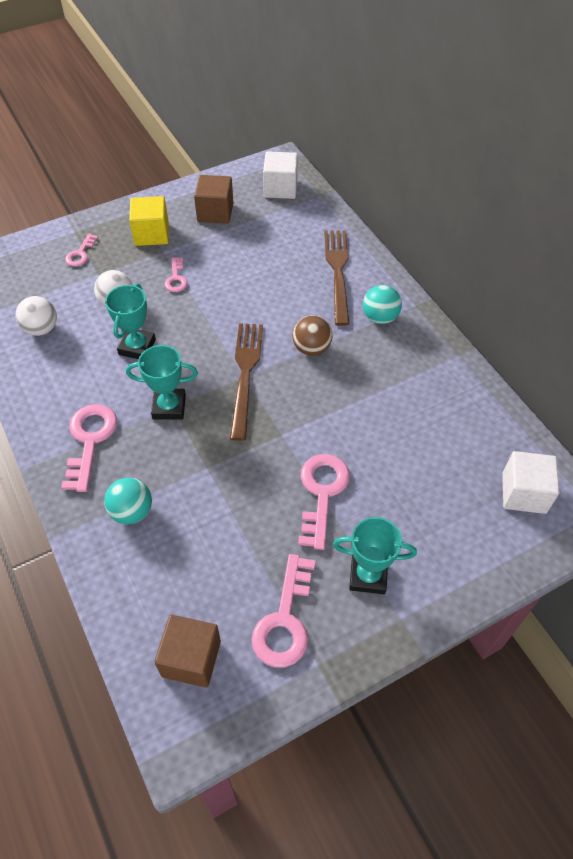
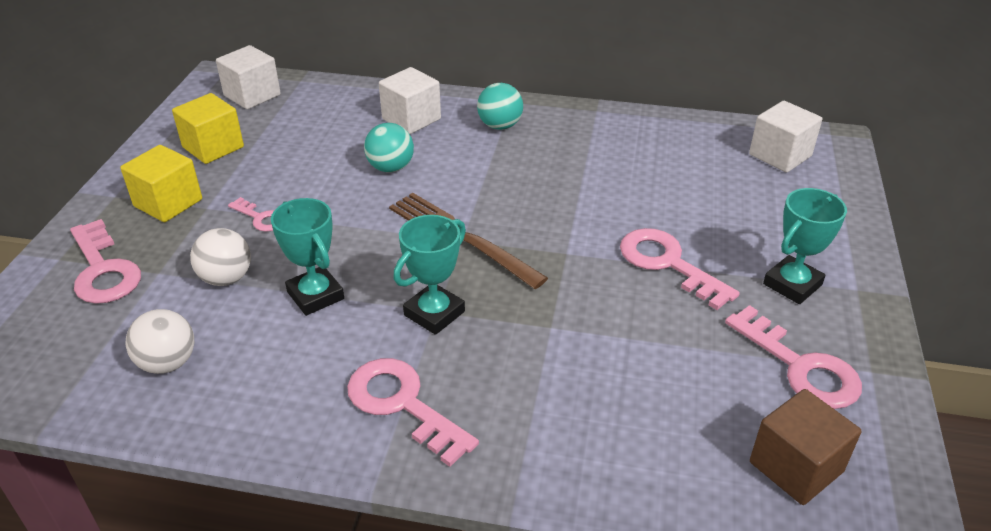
camera: 50 degrees left, 15 degrees down
pink key [65,234,98,266] -> pink key [70,219,141,304], size x1.81
turquoise ball [104,478,152,524] -> turquoise ball moved to [364,123,414,173]
brown cube [194,175,233,224] -> yellow cube [172,93,244,164]
brown ball [292,315,333,356] -> none
brown fork [324,230,349,326] -> white cube [379,67,441,134]

